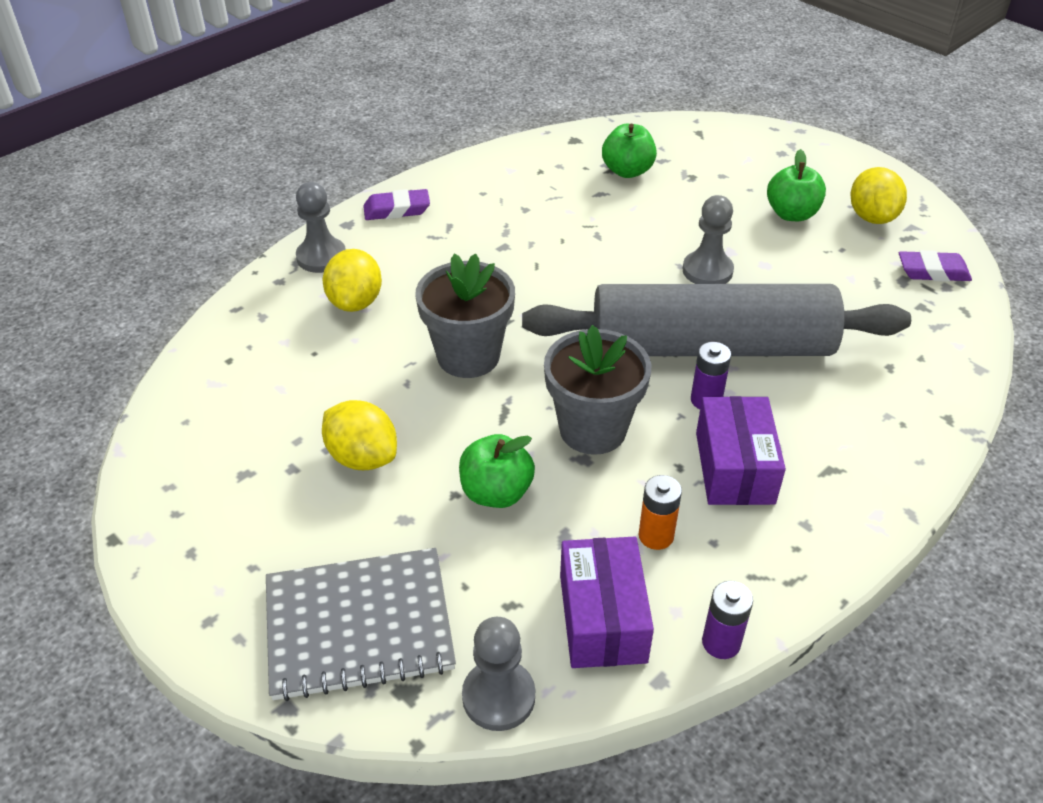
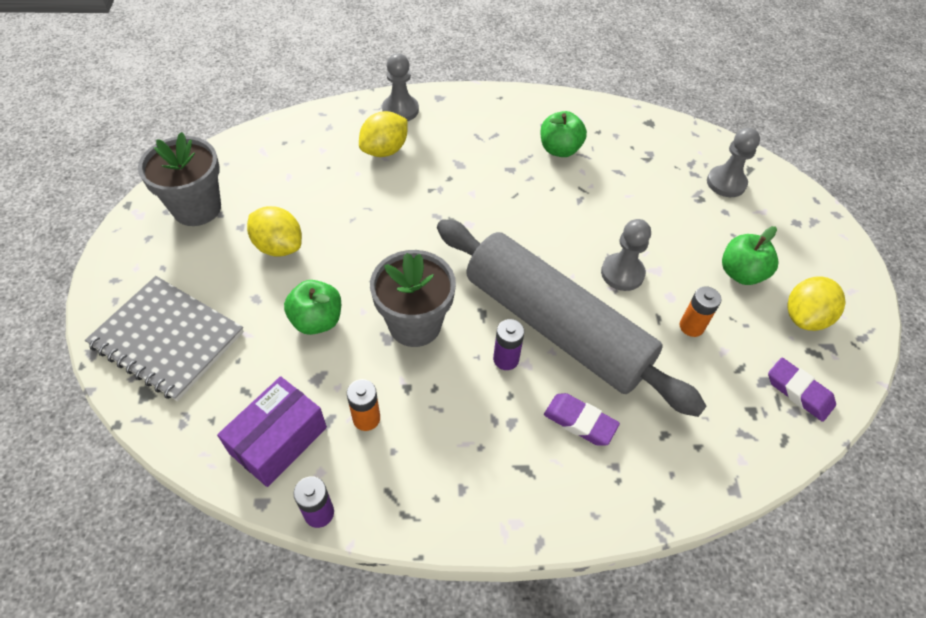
camera: 40 degrees right, 10 degrees up
yellow lemon [322,400,397,470] -> yellow lemon turned 45 degrees counterclockwise [247,206,302,257]
purple eraser [363,189,430,220] -> purple eraser moved to [544,393,620,446]
grey flower pot [415,253,515,378] -> grey flower pot moved to [138,132,221,226]
grey pawn [462,617,535,731] -> grey pawn moved to [707,128,760,197]
green apple [602,123,657,178] -> green apple moved to [540,111,587,157]
purple box [696,396,786,505] -> none
none -> orange battery [680,286,722,337]

